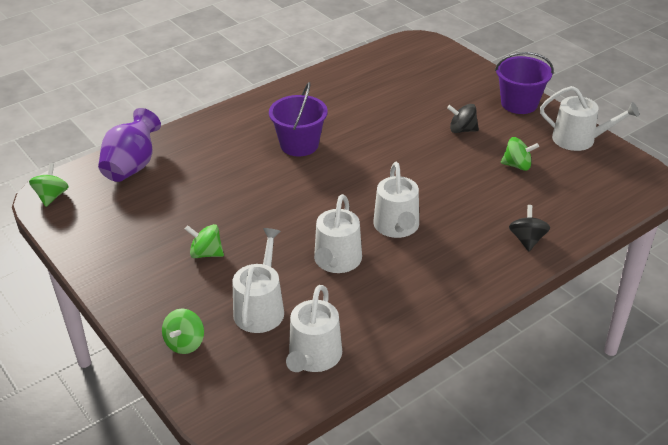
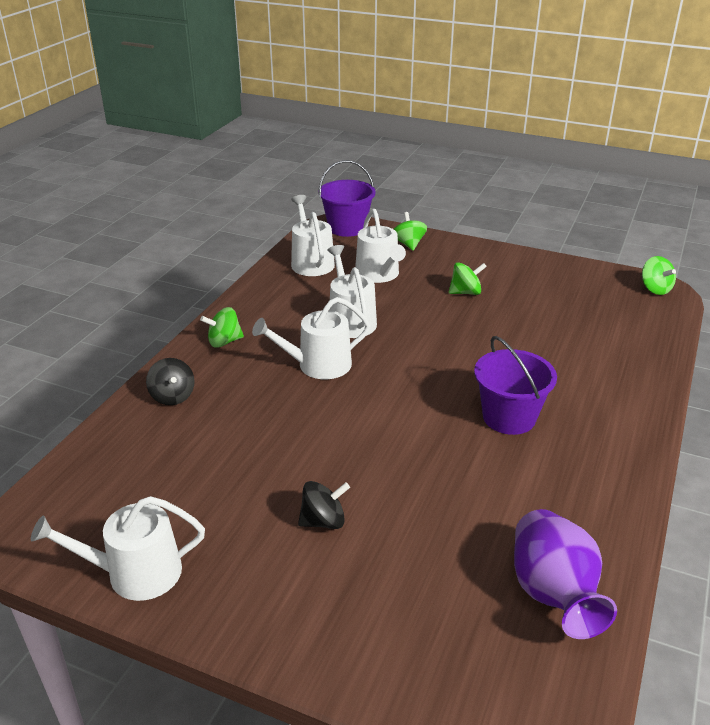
camera: 150 degrees right, 5 degrees down
purple vase [98,108,161,182] -> purple vase moved to [514,509,617,639]
white watering can [373,162,419,238] -> white watering can turned 75 degrees counterclockwise [252,297,370,379]
purple bucket [495,52,554,114] -> purple bucket moved to [318,160,376,237]
green spinning top [501,137,539,171] -> green spinning top moved to [200,307,244,348]

